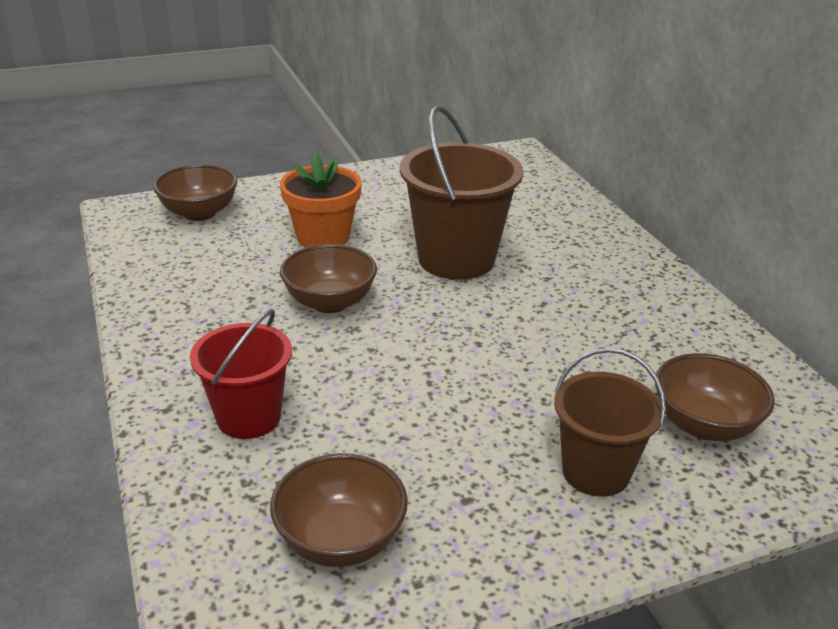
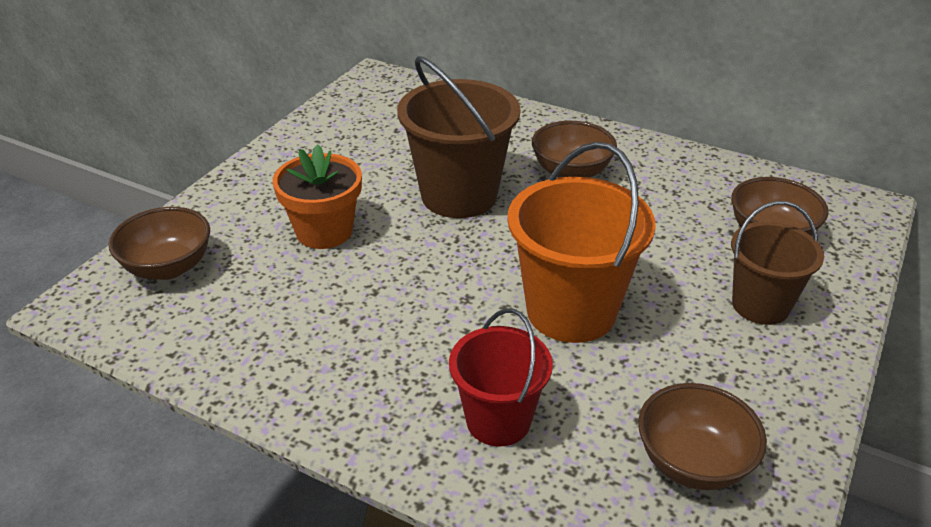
camera: 40 degrees left, 5 degrees up
brown bowl [280,244,377,313] -> brown bowl moved to [532,121,617,178]
none -> orange bucket [507,142,656,343]

